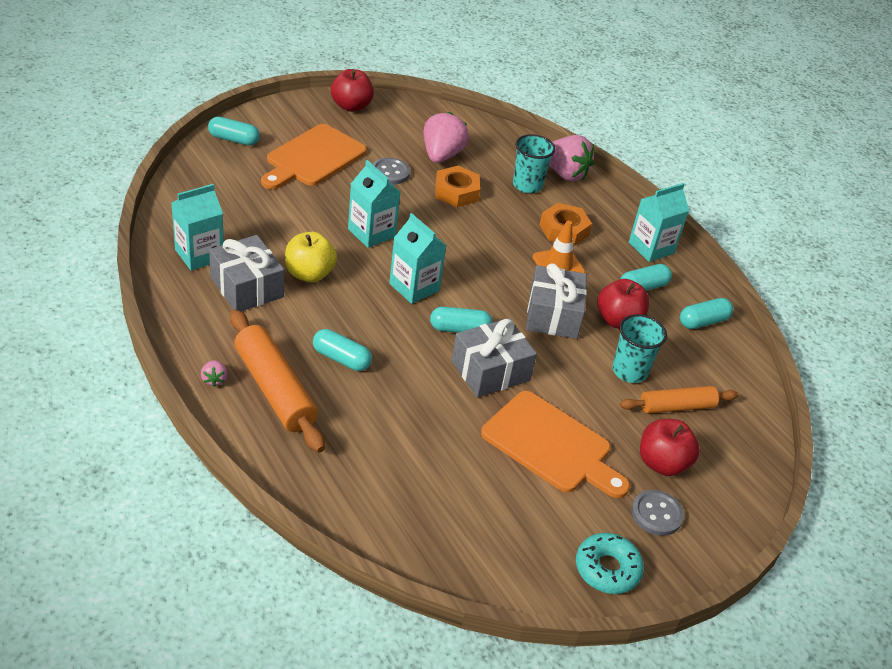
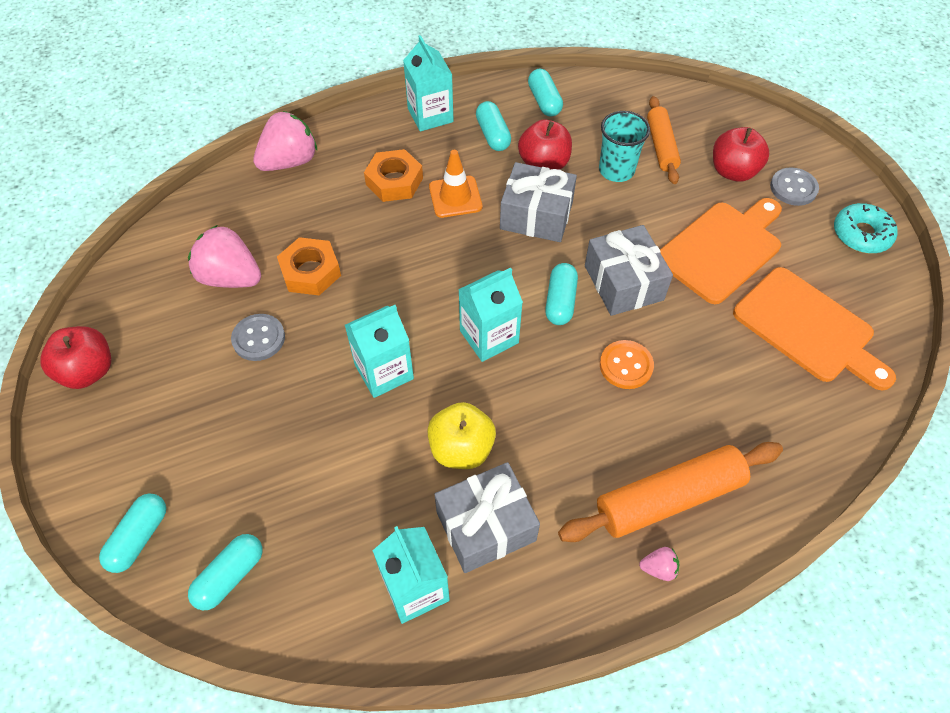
camera: 75 degrees left, 15 degrees up
orange cutting board [261,124,367,189] -> orange cutting board moved to [733,267,896,391]
turquoise capsule [313,329,372,371] -> turquoise capsule moved to [188,534,263,610]
turquoise cup [513,134,555,193] -> none
none -> orange button [600,340,654,389]

